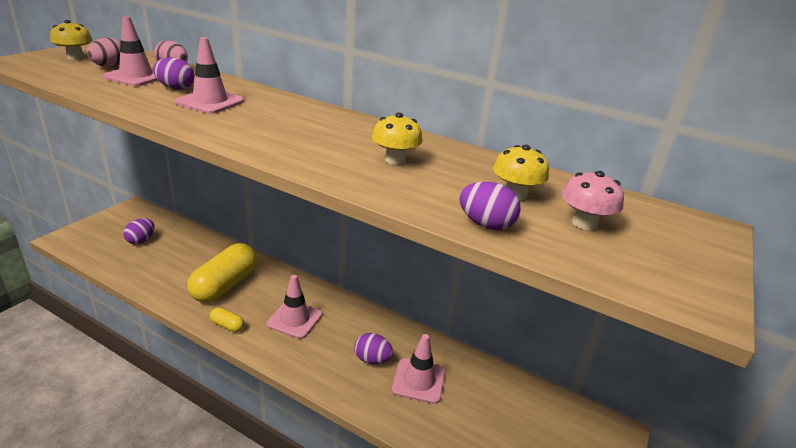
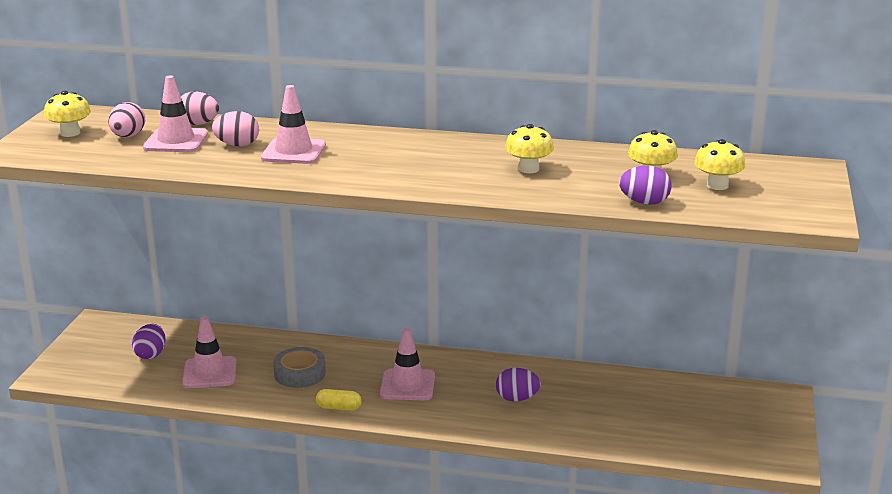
camera: 15 degrees left, 5 degrees down
purple egg [153,57,194,90] -> pink egg [212,111,259,146]
yellow capsule [187,243,257,303] -> grey tape [273,347,326,388]
pink traffic cone [392,334,445,404] -> pink traffic cone moved to [182,316,236,388]
pink mushroom [562,171,624,230] -> yellow mushroom [694,139,746,190]

